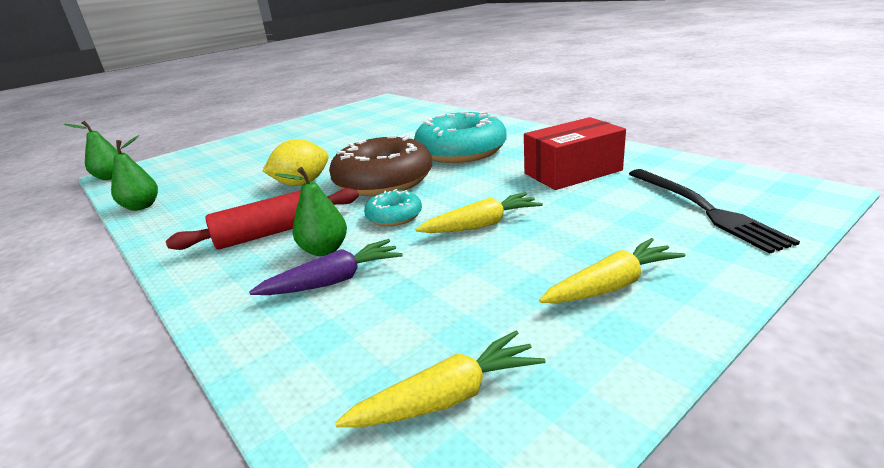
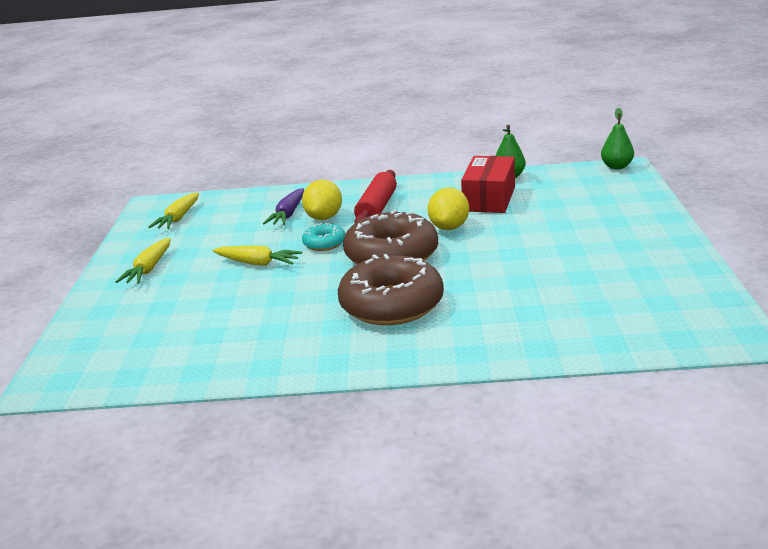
camera: 130 degrees right, 0 degrees up
green pear [275,167,347,256] -> yellow lemon [302,180,342,220]
turquoise donut [414,112,506,163] -> brown donut [338,254,444,325]
yellow carrot [416,192,543,233] -> yellow carrot turned 90 degrees counterclockwise [212,246,302,266]
red box [524,117,626,190] -> red box moved to [461,156,515,213]
black fork [629,169,800,254] -> none

